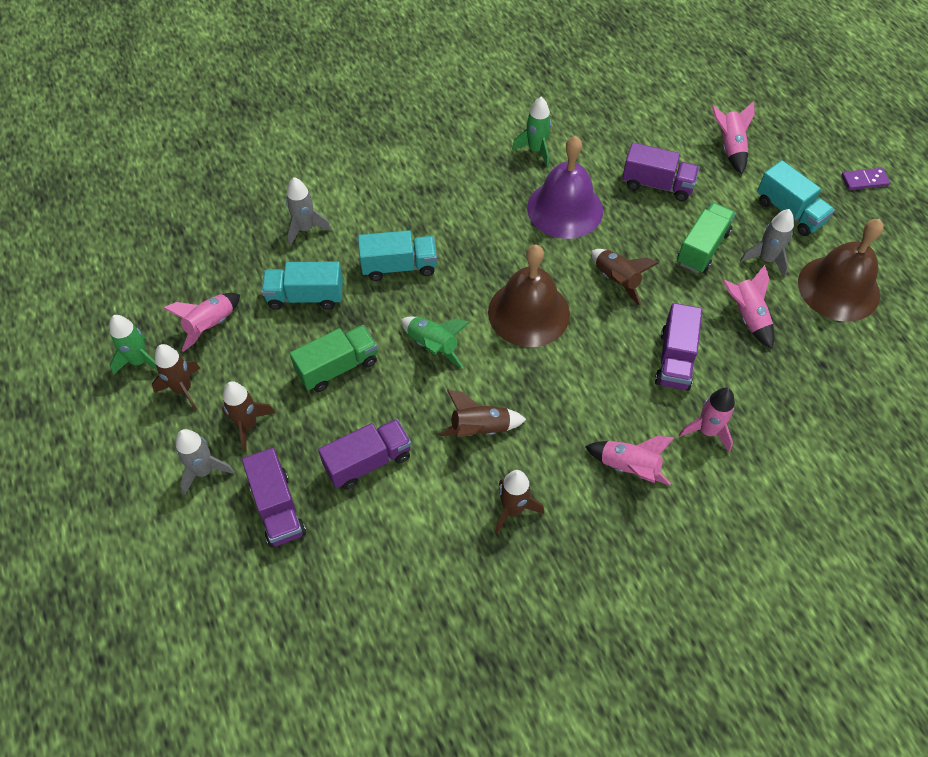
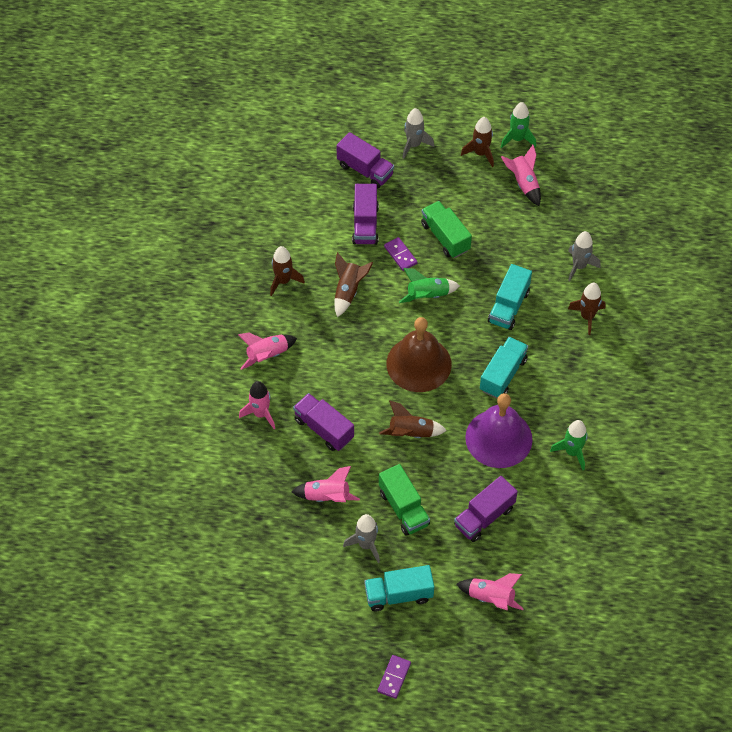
camera: 120 degrees right, 0 degrees up
brown rocket [222,381,275,452] -> brown rocket moved to [568,283,606,335]
purple truck [242,448,306,547] -> purple truck turned 150 degrees counterclockwise [336,132,394,189]
turquoise truck [261,261,343,310] -> turquoise truck moved to [480,337,528,399]
green truck [290,325,377,392] -> green truck turned 150 degrees clockwise [421,201,472,258]
brown bell [798,219,884,322] -> none
none -> purple domino [384,237,418,271]

